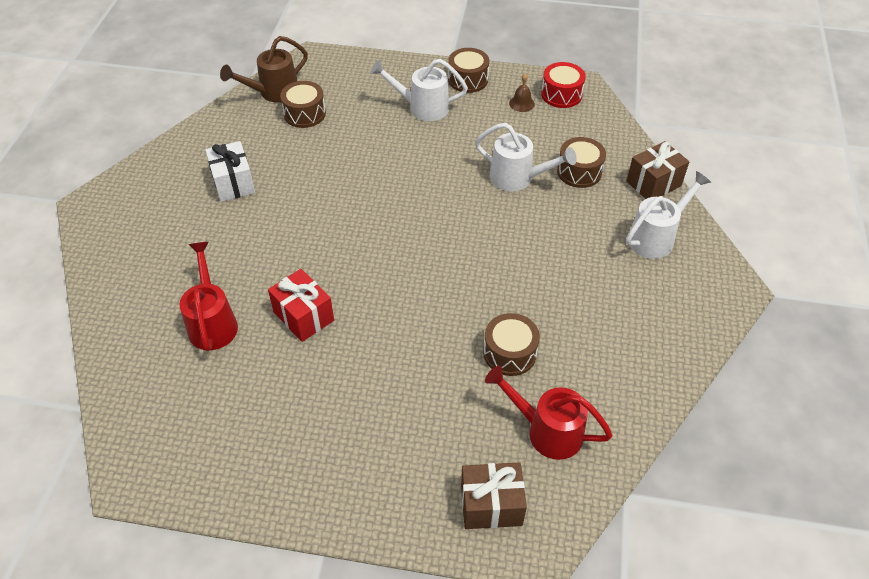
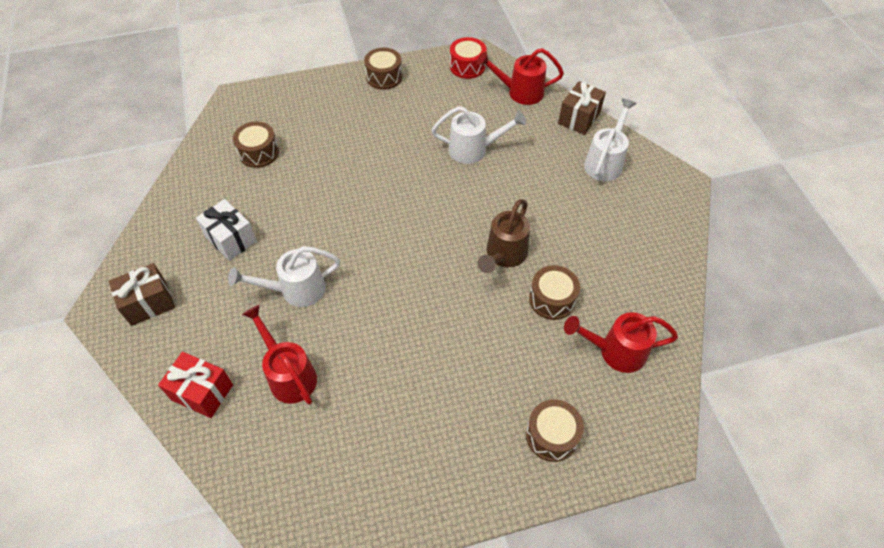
camera: 25 degrees left, 5 degrees up
brown watering can [220,36,308,103] -> brown watering can moved to [478,199,530,273]
red gift [268,269,334,342] -> red gift moved to [158,352,233,418]
white watering can [370,59,468,121] -> white watering can moved to [228,246,340,307]
brown gift [461,462,527,529] -> brown gift moved to [109,263,175,326]
brown bell [509,74,535,112] -> none
brown drum [557,137,606,188] -> brown drum moved to [526,399,584,462]
none -> red watering can [477,48,564,105]

